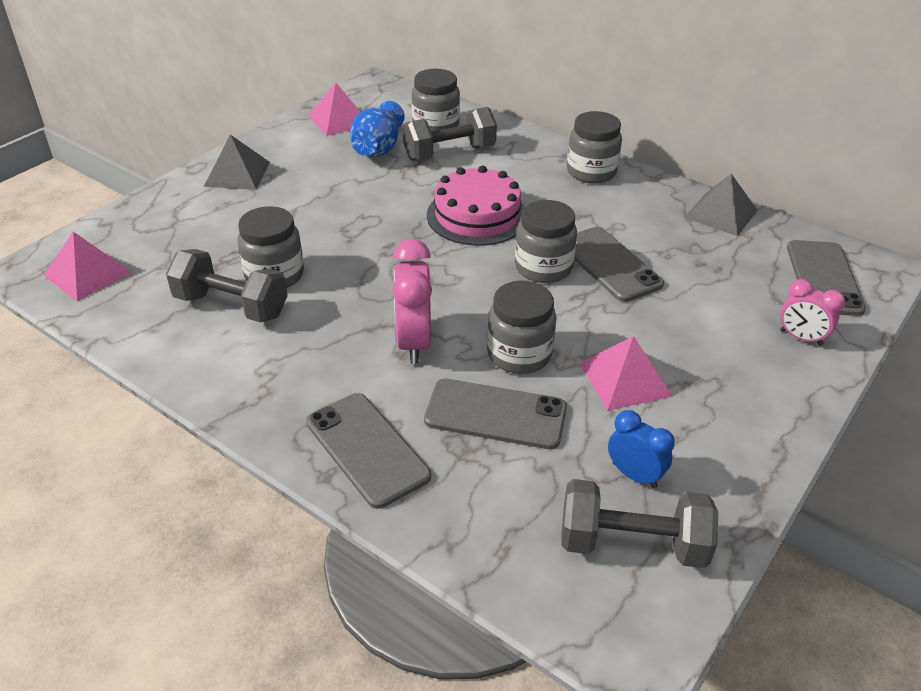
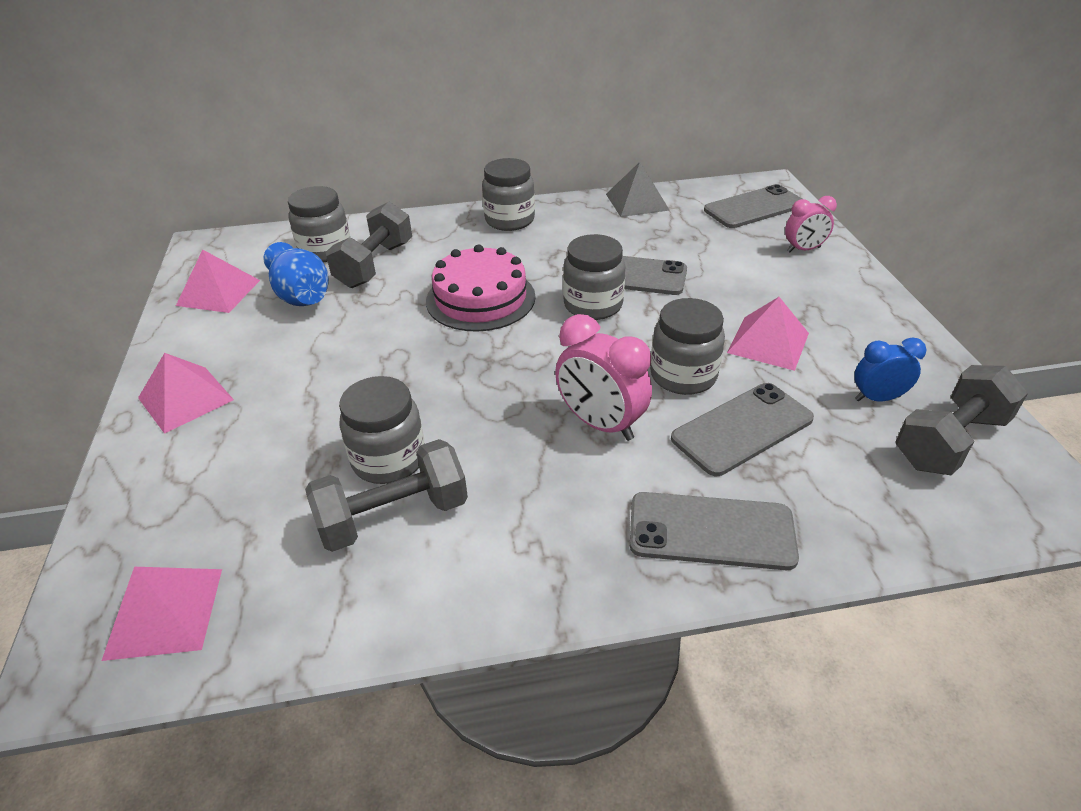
camera: 45 degrees left, 0 degrees up
grey pyramid [204,135,270,190] -> pink pyramid [138,353,234,434]
grey phone [787,240,866,316] -> grey phone turned 75 degrees counterclockwise [704,184,802,228]

